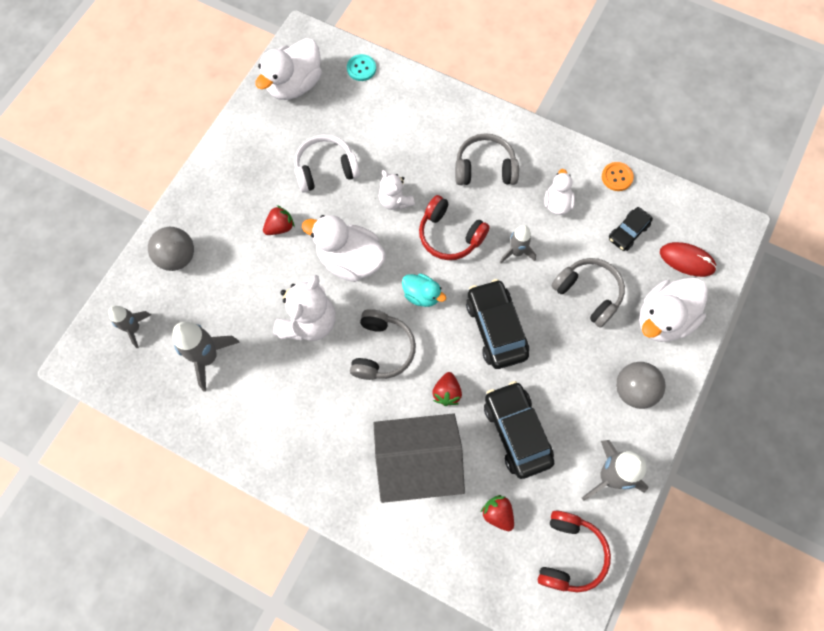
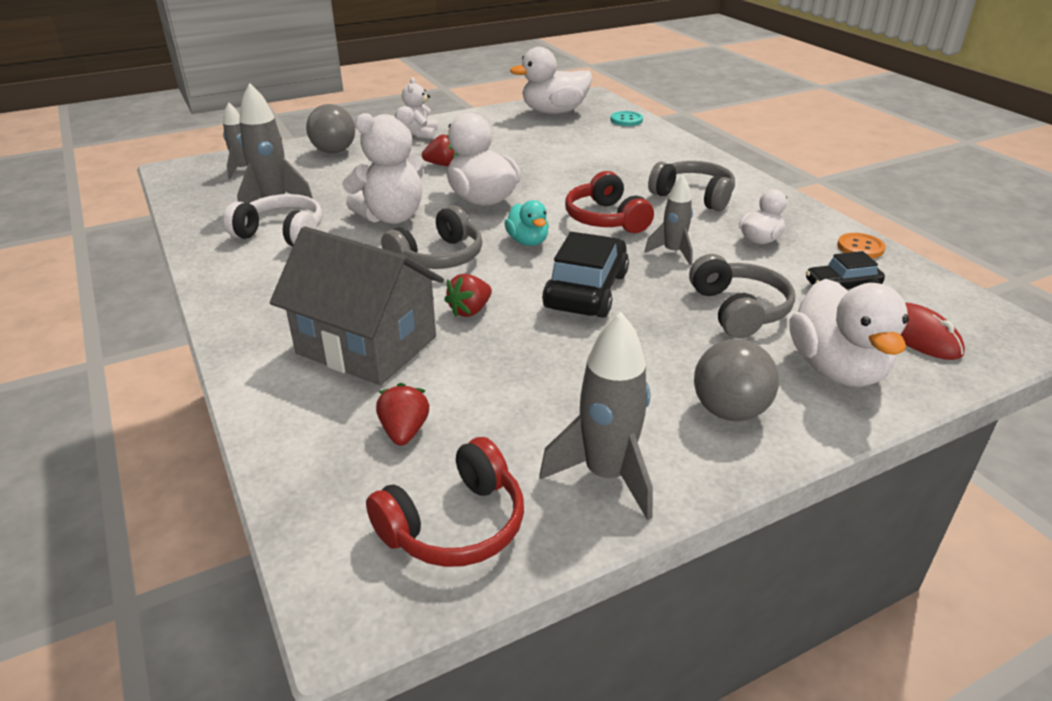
camera: 35 degrees right, 35 degrees down
white headphones [294,135,360,193] -> white headphones moved to [224,194,323,247]
white teddy bear [379,170,415,210] -> white teddy bear moved to [402,77,438,139]
black car [484,381,554,479] -> none
white duck [639,278,708,342] -> white duck turned 90 degrees counterclockwise [789,279,909,387]

